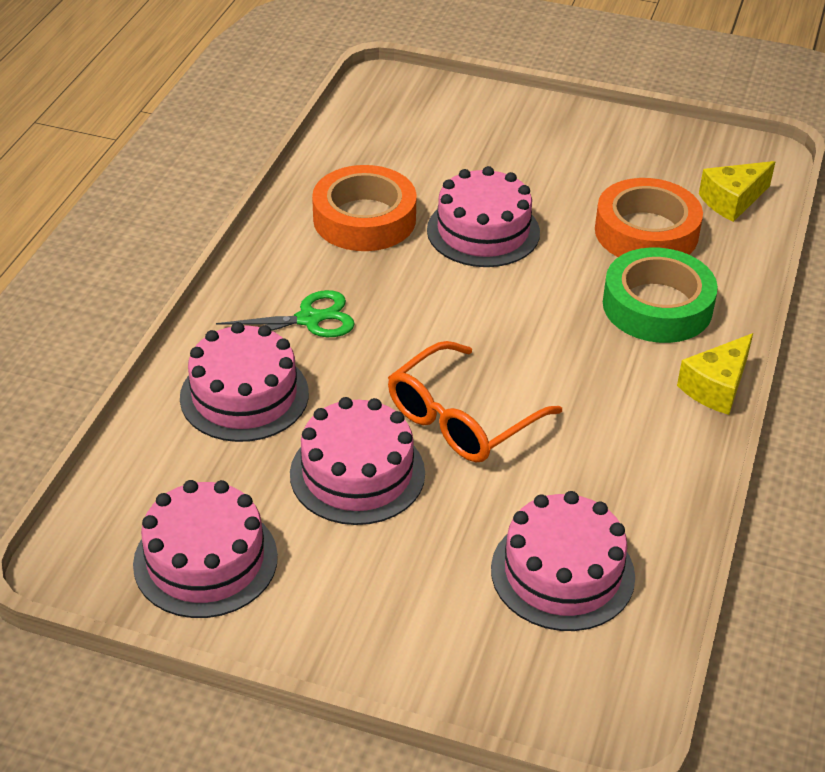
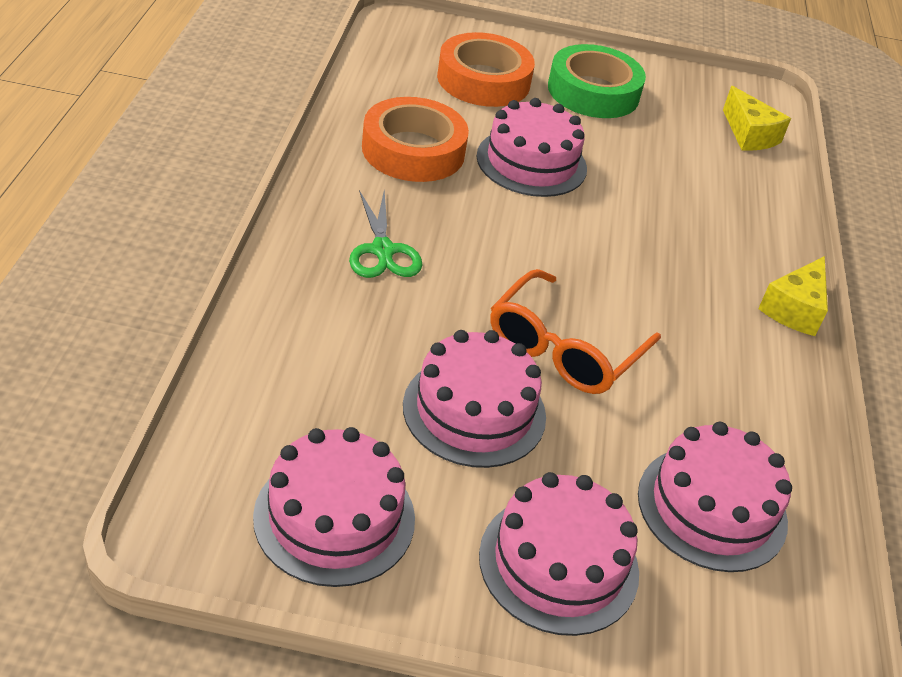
camera: 15 degrees left, 0 degrees up
pink cake [180,322,309,442] -> pink cake moved to [479,472,639,636]
green scissors [216,290,355,337] -> green scissors turned 105 degrees clockwise [349,190,422,278]
orange tape [595,178,703,257] -> orange tape moved to [437,32,535,107]
green tape [603,247,718,343] -> green tape moved to [548,44,646,118]
yellow cheese [699,161,775,222] -> yellow cheese turned 75 degrees counterclockwise [723,86,791,151]

